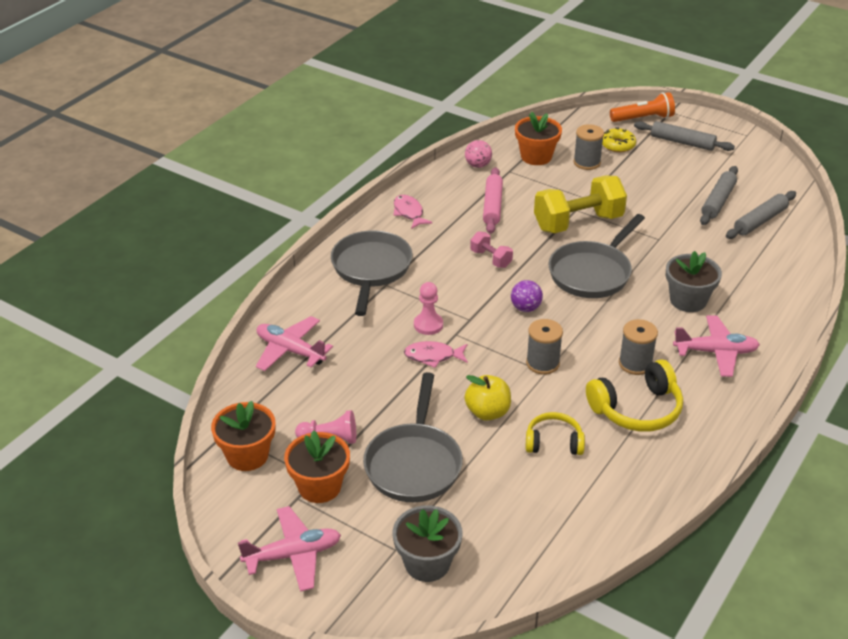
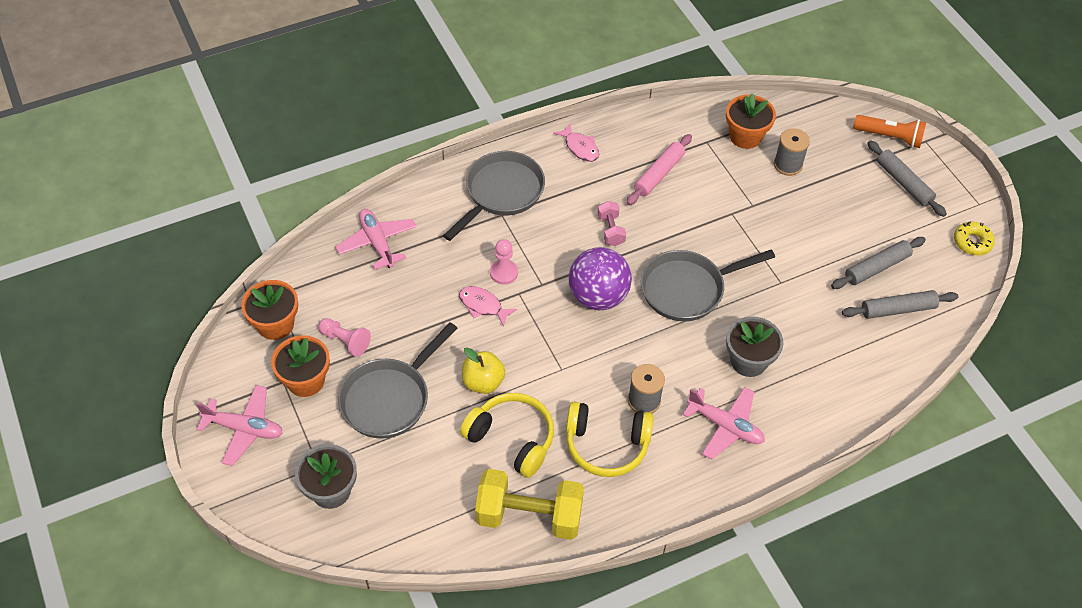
camera: 30 degrees right, 15 degrees up
pink fish [393,195,433,229] -> pink fish turned 135 degrees clockwise [553,123,599,162]
pink ball [465,140,492,168] -> none
purple ball [511,280,543,312] -> purple ball [569,247,632,310], size x1.99
grey spool [526,319,563,375] -> none
yellow headphones [526,412,585,455] -> yellow headphones [460,393,554,478], size x1.58
yellow dumbbell [534,175,627,233] -> yellow dumbbell moved to [475,469,584,540]
yellow donut [602,127,636,152] -> yellow donut moved to [954,222,995,255]

